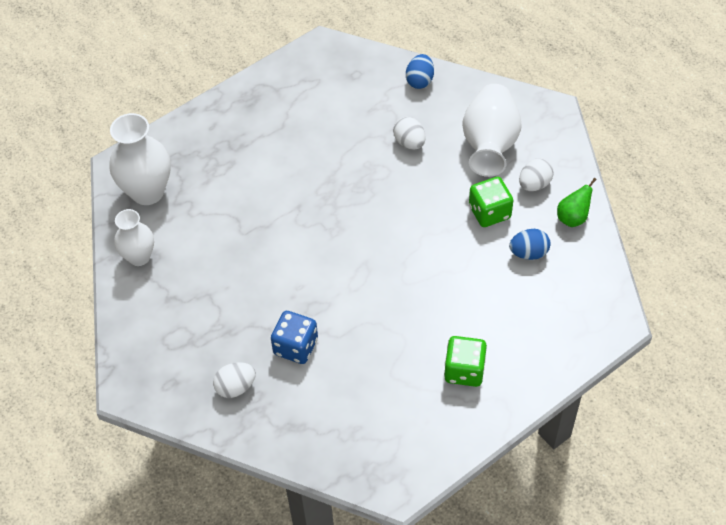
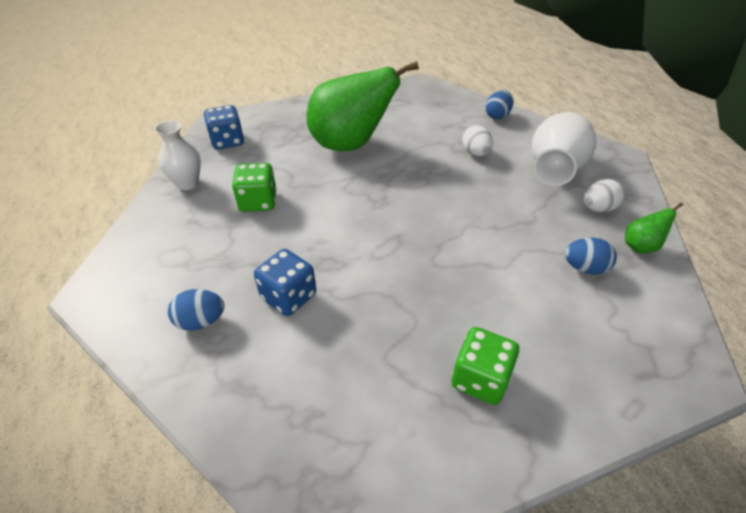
camera: 15 degrees right, 10 degrees down
white vase [109,113,171,205] -> blue dice [204,105,244,150]
white egg [213,362,256,398] -> blue egg [168,289,224,331]
green dice [469,177,513,227] -> green dice moved to [232,163,277,212]
none -> green pear [307,61,419,151]

